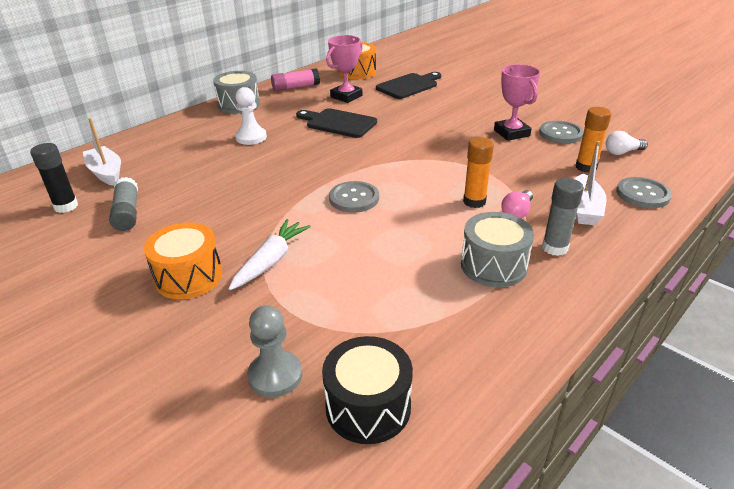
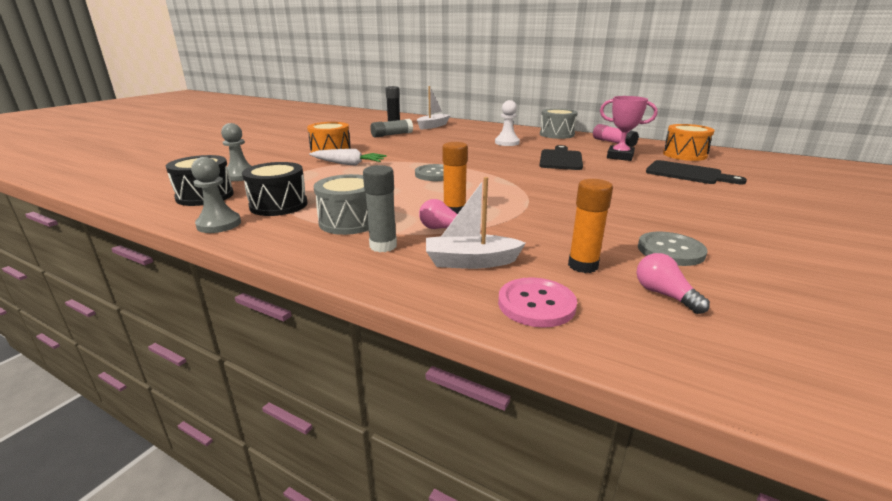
camera: 75 degrees right, 10 degrees down
pink trophy [494,64,540,141] -> none
white light bulb [606,131,648,155] -> pink light bulb [636,253,710,314]
grey button [616,177,672,208] -> pink button [498,277,577,328]
none -> grey pawn [191,157,241,233]
none -> black drum [242,162,308,216]

